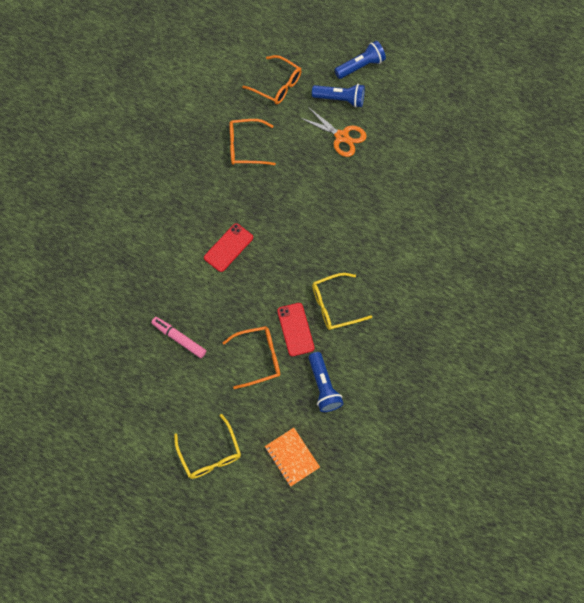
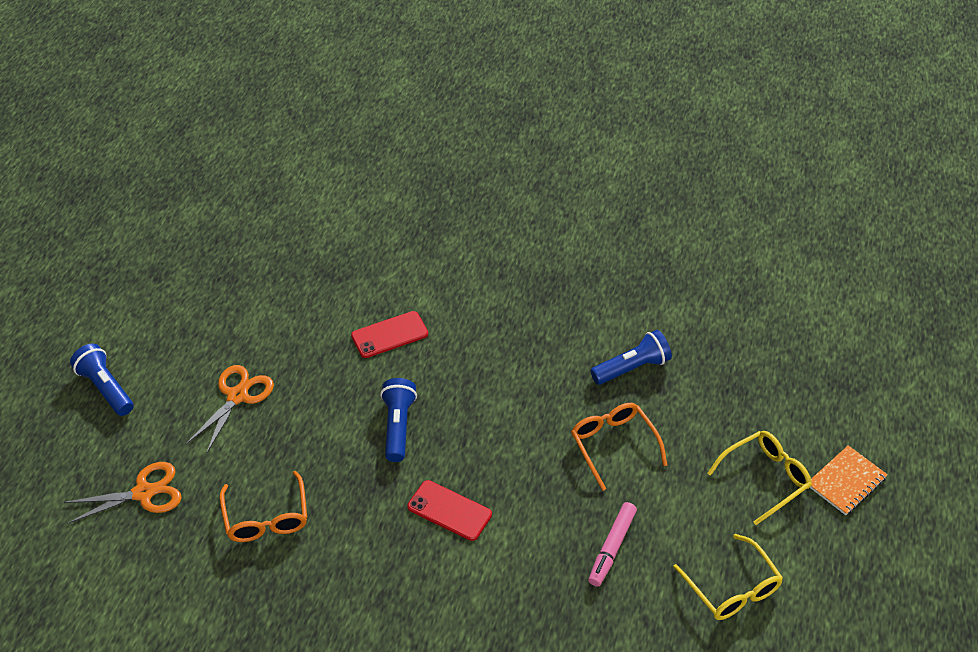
camera: 100 degrees left, 20 degrees down
orange glasses [242,55,301,104] -> orange scissors [63,462,182,524]
orange notebook [265,428,320,487] -> orange notebook moved to [810,445,888,515]
red phone [277,303,315,356] -> red phone moved to [351,311,428,358]
blue flashlight [312,84,365,108] -> blue flashlight moved to [380,378,417,462]
yellow glasses [312,273,372,330] -> yellow glasses moved to [673,534,783,620]

